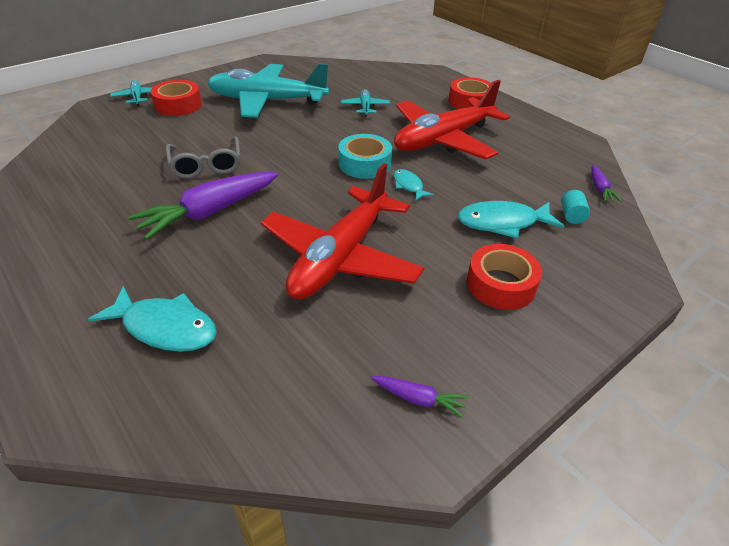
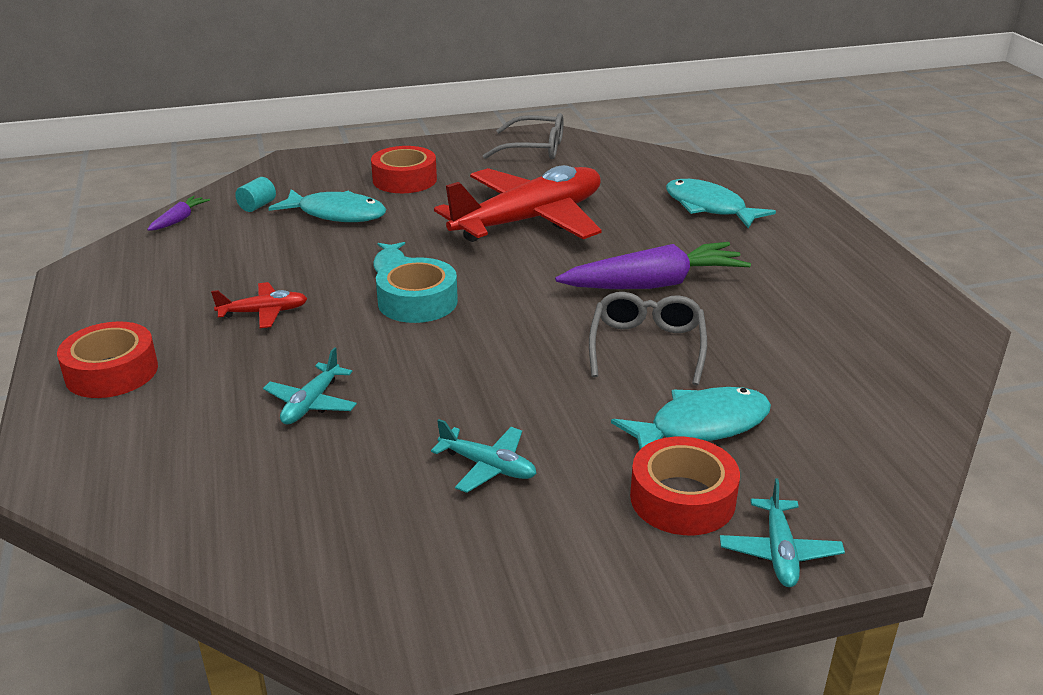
camera: 155 degrees left, 10 degrees down
turquoise plane [207,63,329,118] -> turquoise plane [431,419,537,493], size x0.41
purple carrot [371,376,469,418] -> grey glasses [483,113,564,159]
red plane [394,80,510,160] -> red plane [211,282,308,328], size x0.41
none -> turquoise fish [611,387,771,449]

